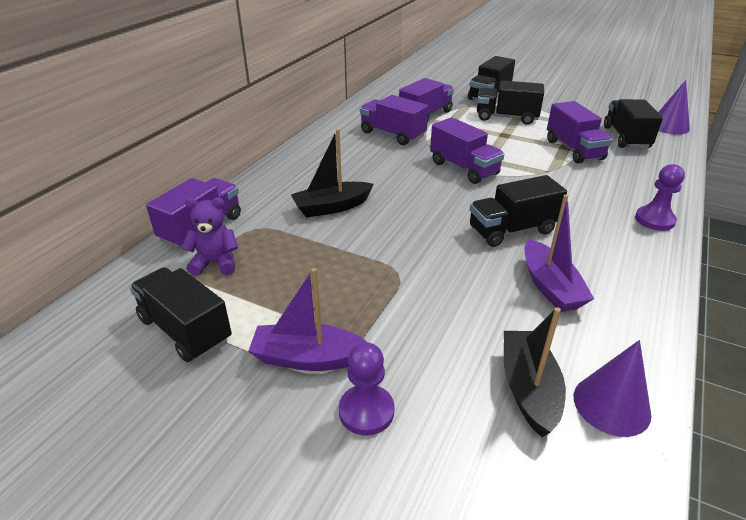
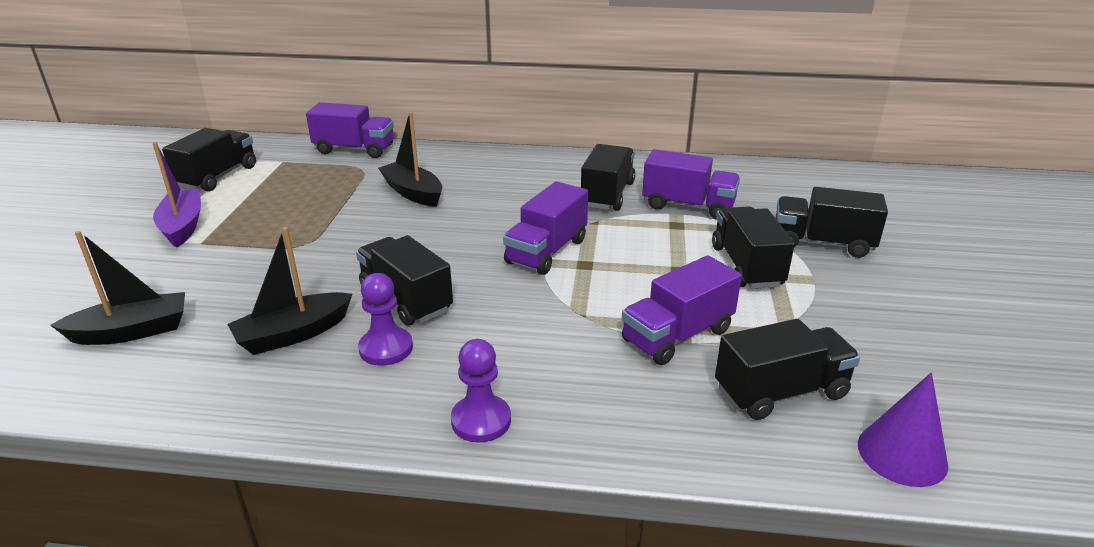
camera: 70 degrees right, 5 degrees down
purple teddy bear [182,197,238,276] -> none
purple pawn [339,342,395,436] -> purple pawn moved to [358,273,413,366]
purple truck [360,95,428,145] -> black truck [581,144,636,211]
purple boat [525,194,594,312] -> black boat [227,227,352,355]
purple cone [574,340,652,437] -> none

